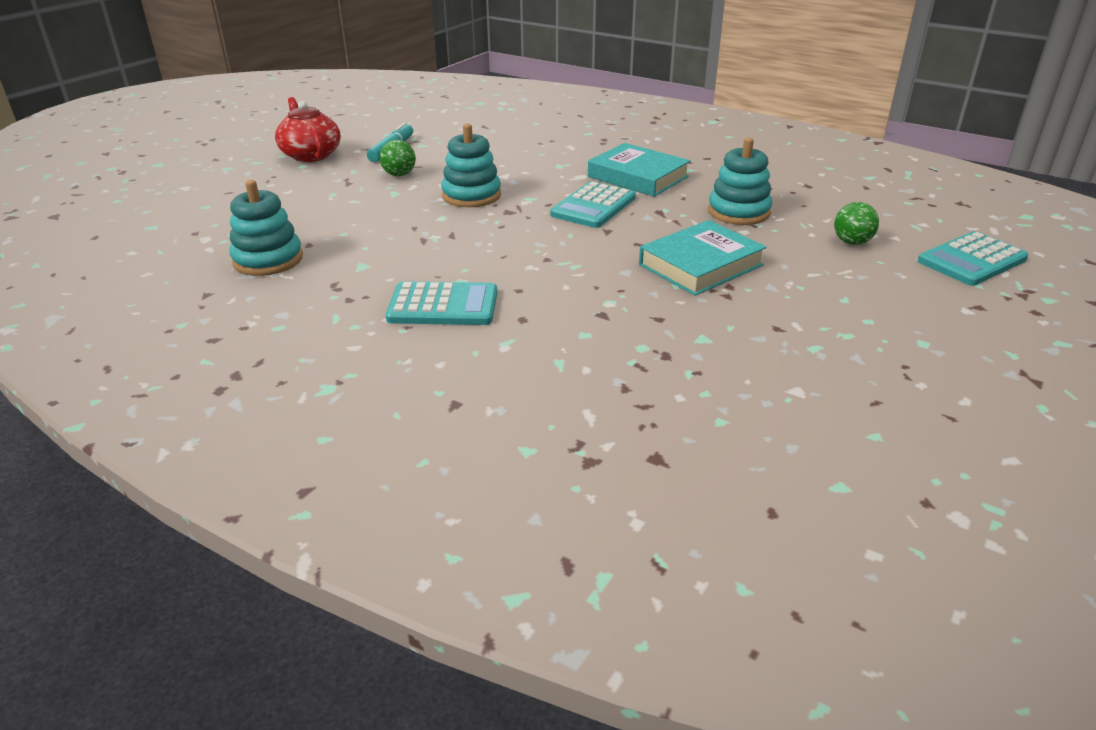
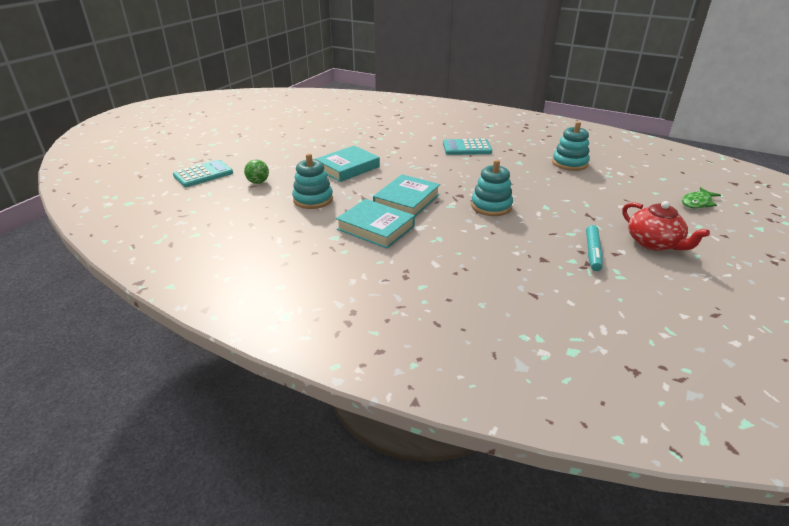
camera: 175 degrees right, 0 degrees up
green ball [379,140,416,176] -> none
turquoise calculator [550,181,636,228] -> turquoise book [373,174,440,216]
none -> green fish [682,187,721,209]

